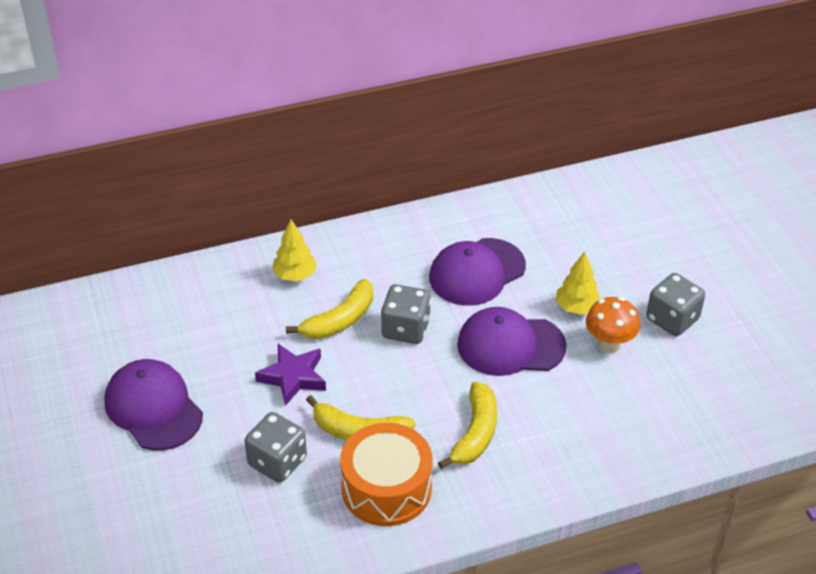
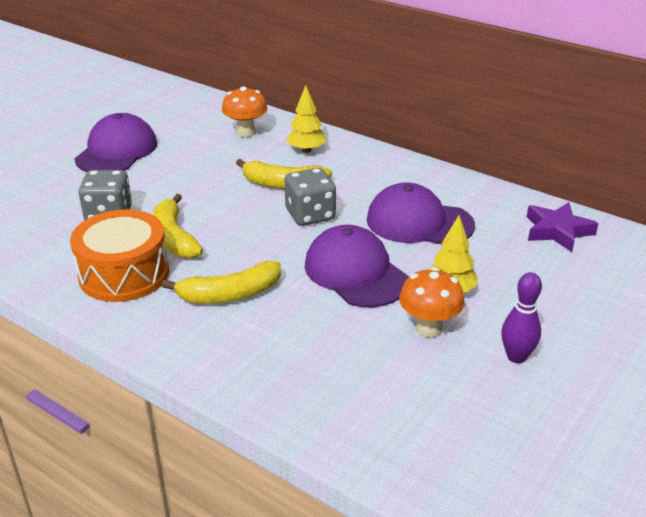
camera: 55 degrees right, 10 degrees down
purple star [255,344,326,406] -> purple star moved to [527,202,599,252]
grey dice [646,273,705,336] -> purple bowling pin [501,272,542,363]
none -> orange mushroom [222,86,267,137]

